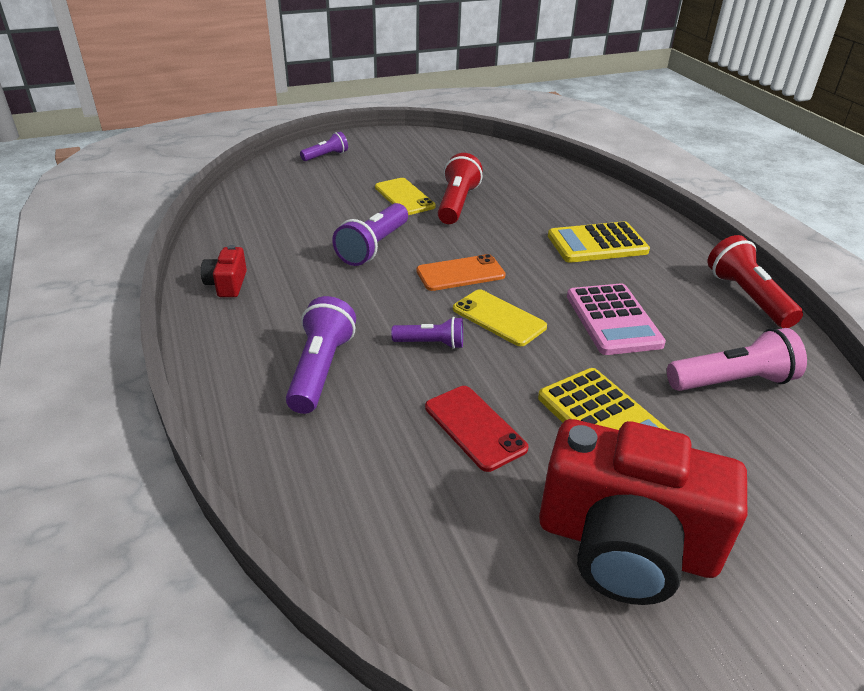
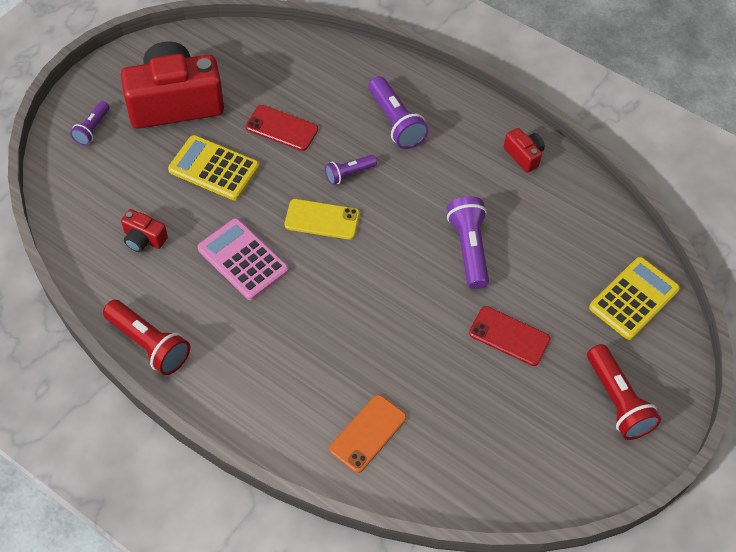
camera: 145 degrees right, 20 degrees up
purple flashlight [300,132,348,161] -> purple flashlight moved to [70,101,109,145]
yellow phone [375,178,436,215] -> red phone [469,306,550,366]
orange phone [416,254,506,291] -> orange phone moved to [329,395,407,473]
red flashlight [438,153,483,224] -> red flashlight moved to [587,344,661,440]
yellow calculator [548,221,650,263] -> yellow calculator moved to [589,257,680,340]
pink flashlight [667,328,807,391] -> red camera [121,209,168,252]

